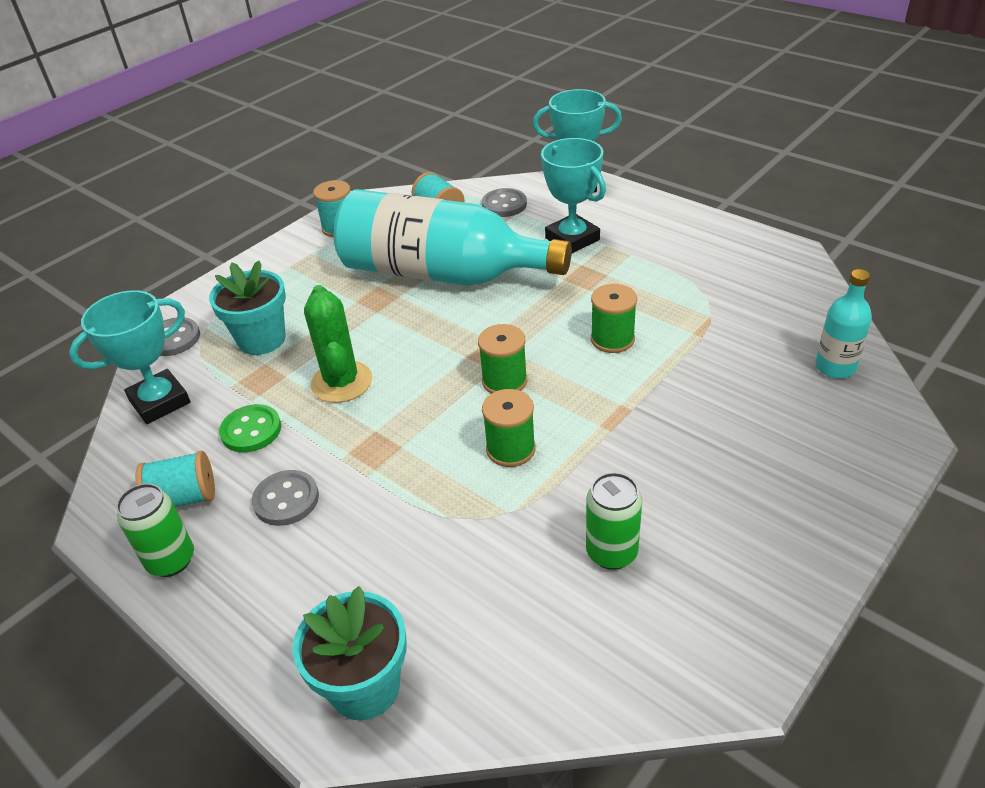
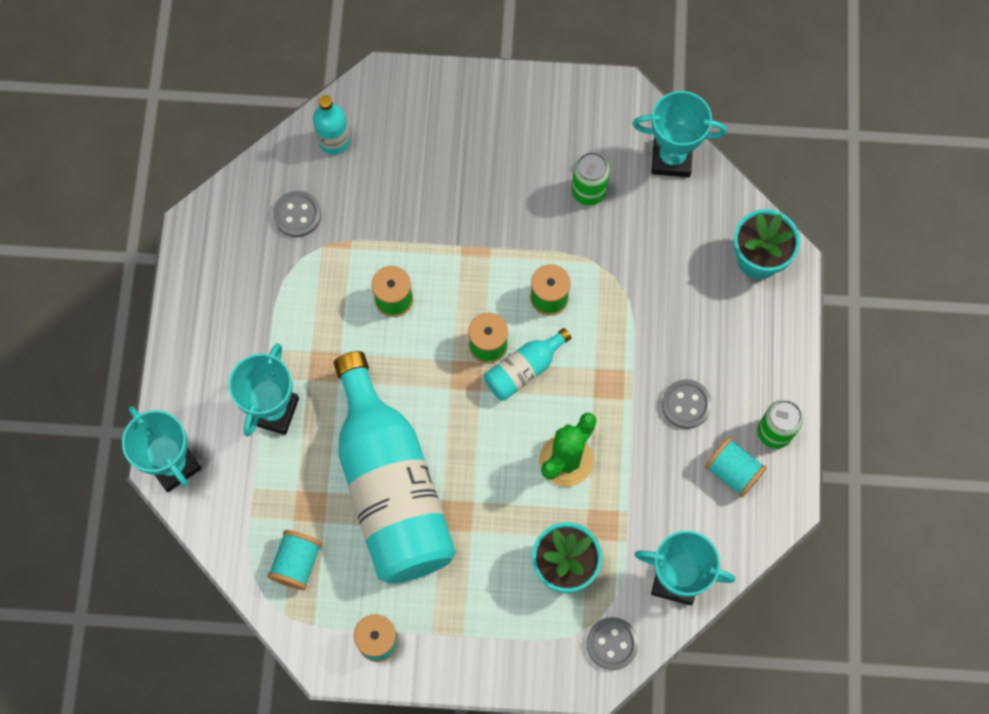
camera: 130 degrees left, 30 degrees up
green button [219,404,281,452] -> none
grey button [482,188,527,217] -> grey button moved to [273,191,321,237]
none -> turquoise bottle [484,328,571,401]
none -> turquoise trophy [632,91,727,178]

